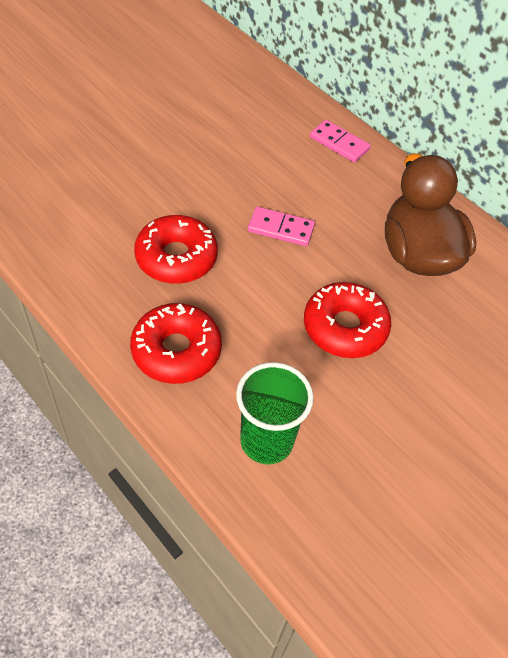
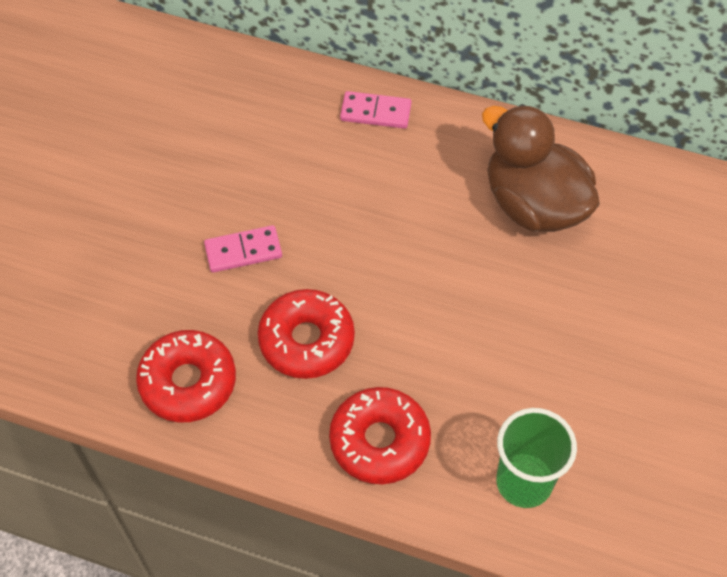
camera: 25 degrees left, 5 degrees up
pink domino [248,206,315,246] -> pink domino moved to [204,225,282,273]
red donut [304,282,391,358] -> red donut moved to [136,330,236,423]

